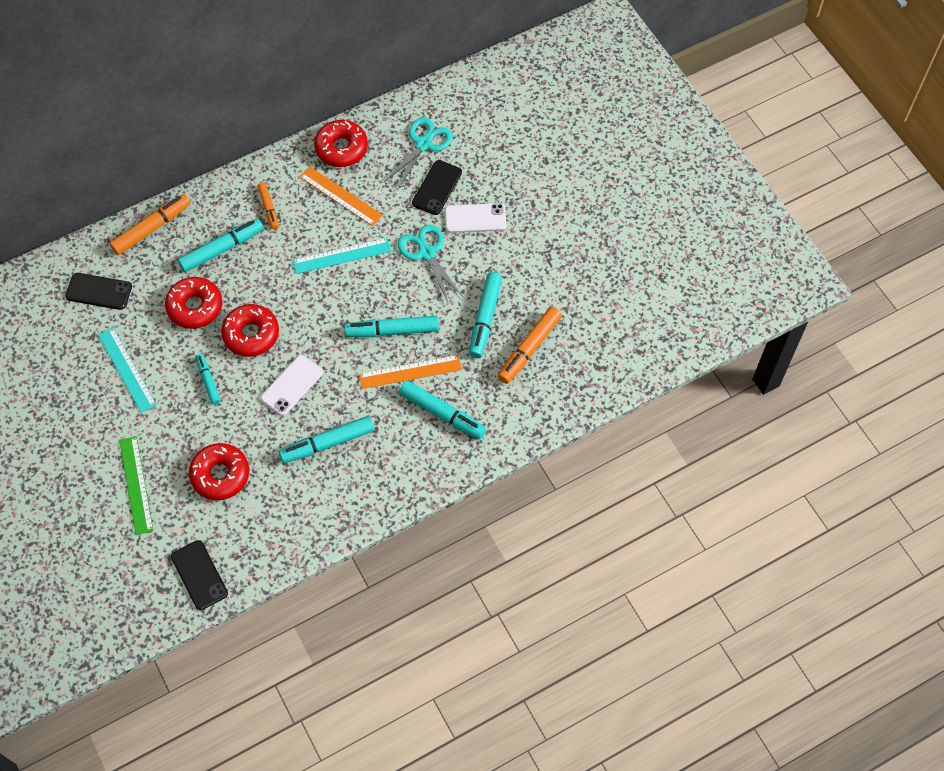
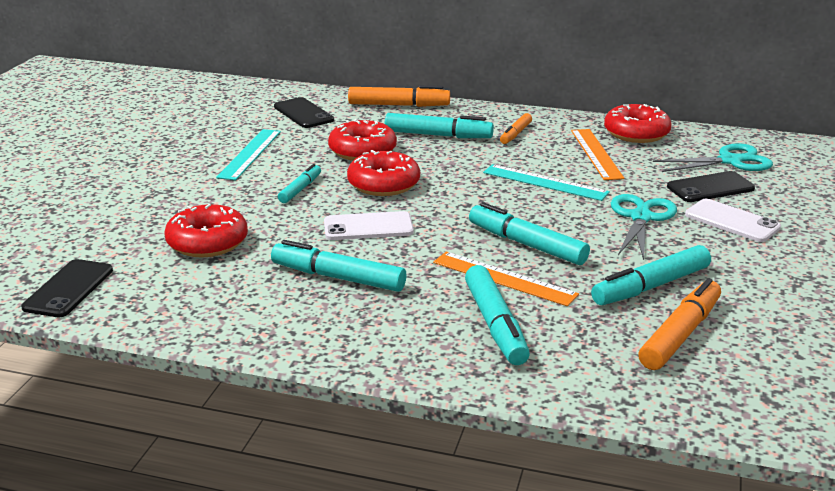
camera: 45 degrees right, 35 degrees down
green ruler [119,436,154,535] -> none
orange marker [498,307,562,384] -> orange marker turned 135 degrees clockwise [638,278,721,370]

